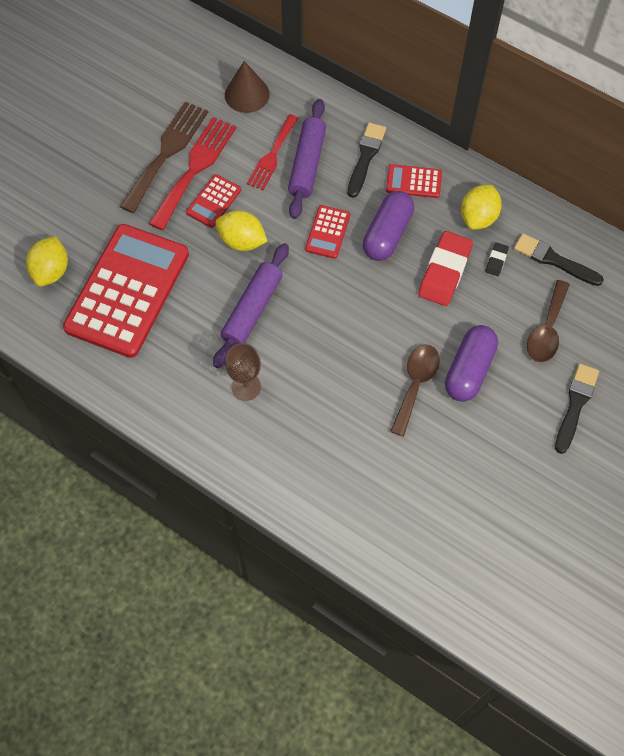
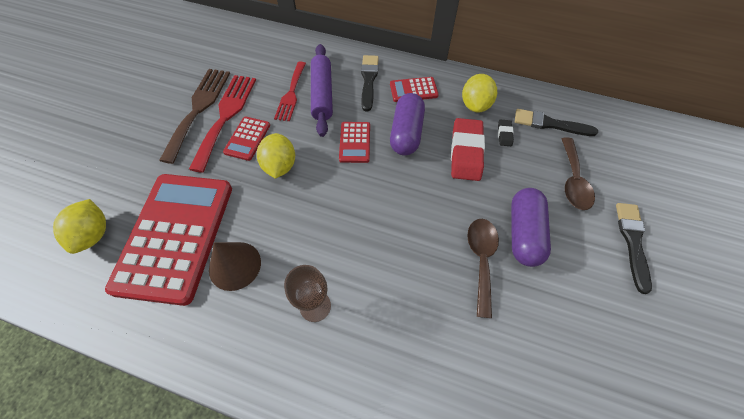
camera: 15 degrees left, 5 degrees down
purple rolling pin [213,243,289,368] -> none
yellow lemon [216,211,268,251] -> yellow lemon turned 75 degrees clockwise [257,133,295,179]
brown cone [225,61,270,113] -> brown cone moved to [209,242,261,291]

